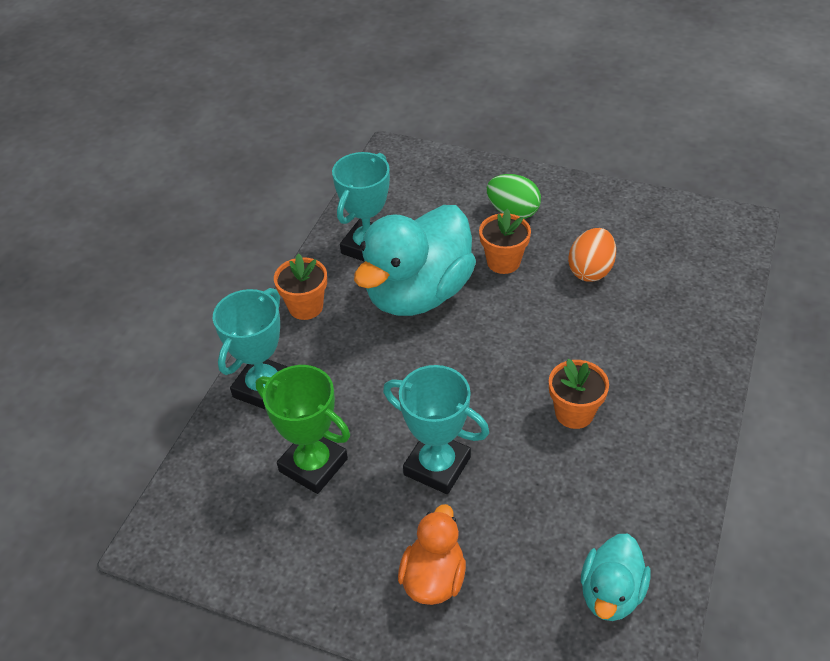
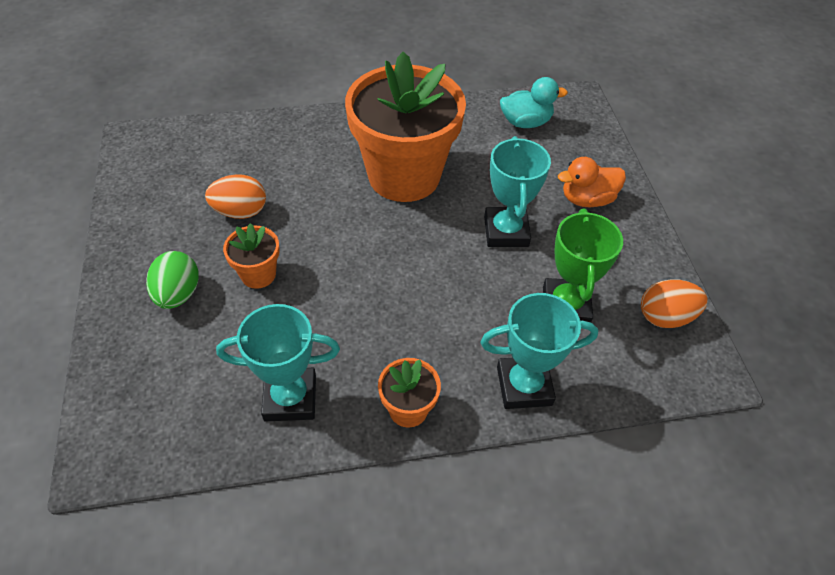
camera: 125 degrees left, 5 degrees up
turquoise duck [354,205,476,316] -> none
orange flower pot [549,359,609,429] -> orange flower pot [345,52,466,202], size x2.34
none -> orange egg [641,279,708,328]

